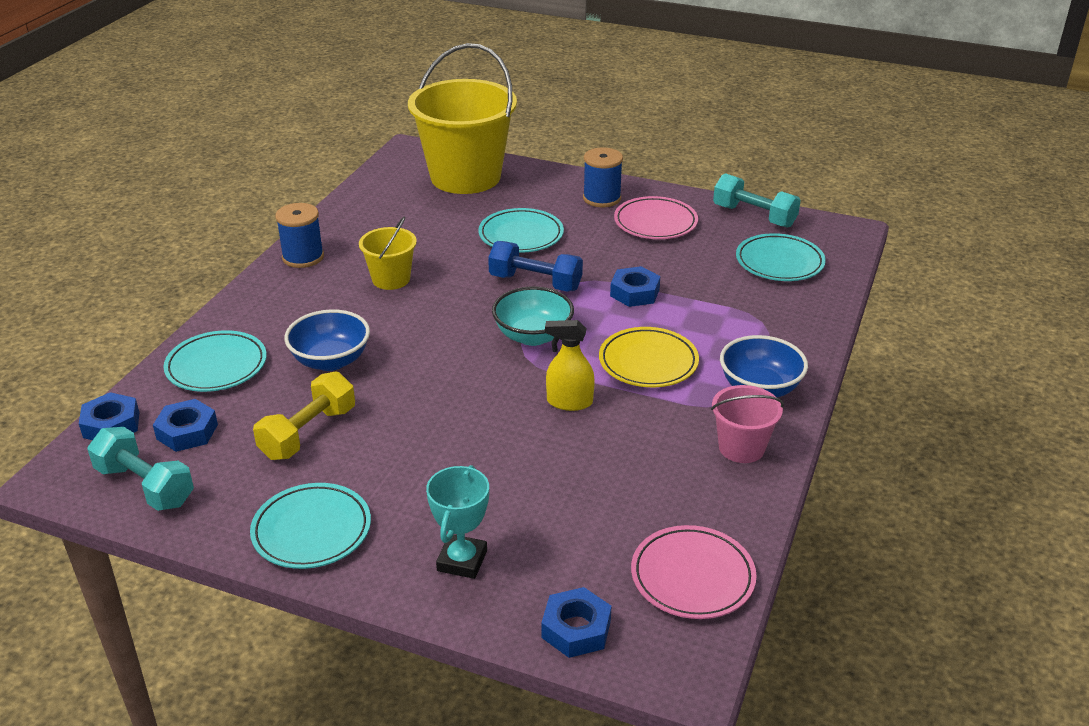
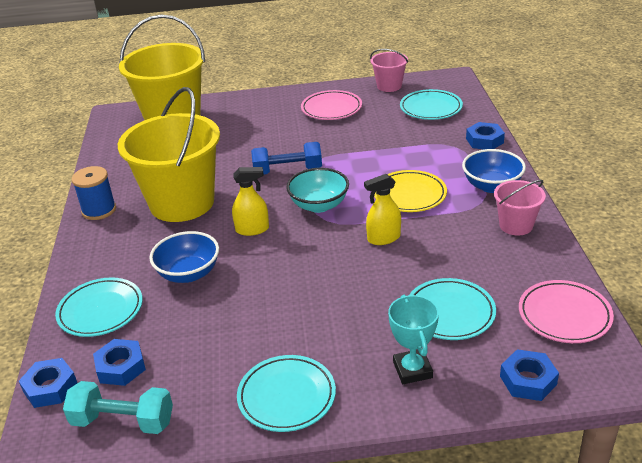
camera: 25 degrees left, 0 degrees up
yellow dumbbell [253,372,355,460] -> none
yellow bucket [359,217,417,290] -> yellow bucket [118,87,220,222], size x2.13
turquoise plate [478,208,564,253] -> turquoise plate moved to [409,278,496,340]
blue spool [583,148,623,207] -> none
blue nut [610,266,660,307] -> blue nut moved to [466,122,505,149]
turquoise dumbbell [713,173,801,228] -> pink bucket [370,49,408,92]
none -> yellow spray bottle [232,167,269,236]

